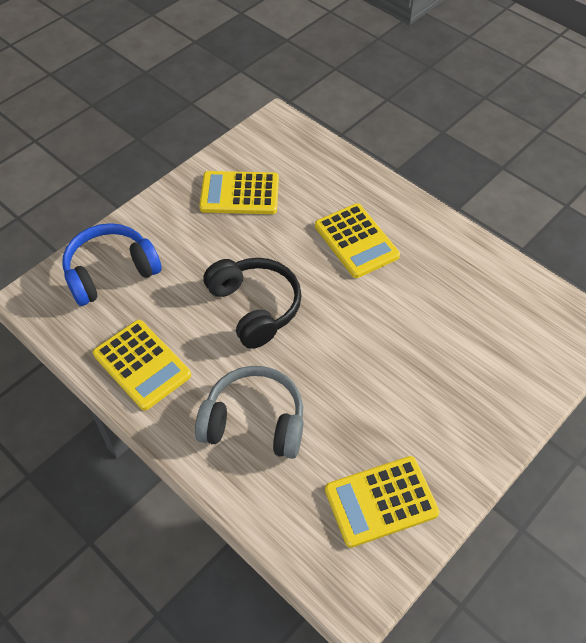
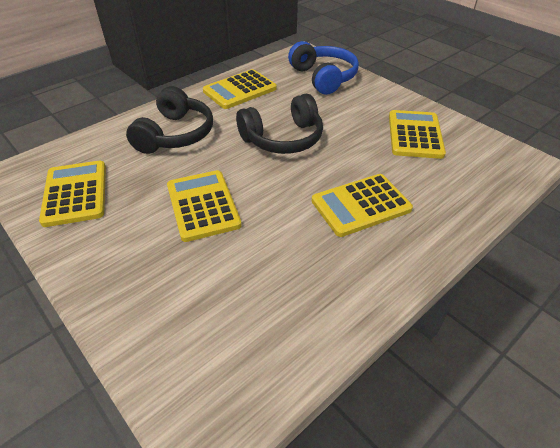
camera: 95 degrees right, 10 degrees down
grey headphones [195,366,304,459] -> black headphones [126,86,213,154]
none -> yellow calculator [167,170,242,242]

